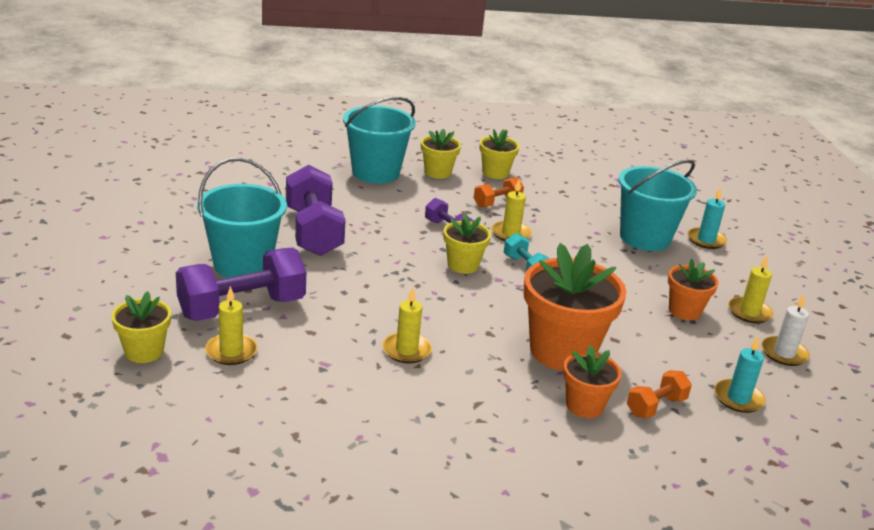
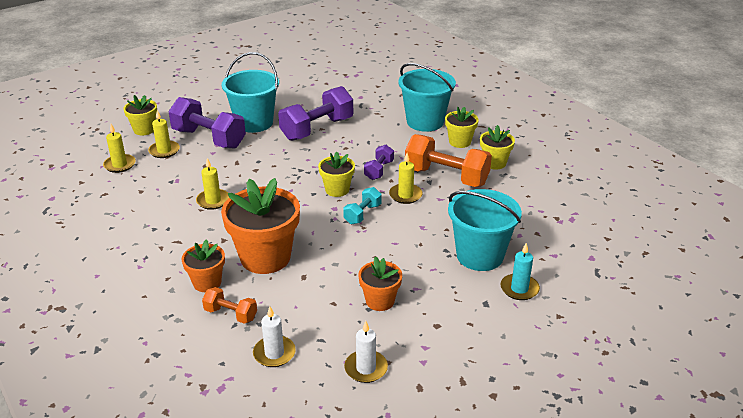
camera: 65 degrees right, 5 degrees up
orange dumbbell [474,177,524,207] -> orange dumbbell [405,134,492,187], size x1.95
turquoise candle [714,336,766,413] -> white candle [253,306,296,367]
yellow candle [728,255,773,324] -> yellow candle moved to [103,124,136,173]

